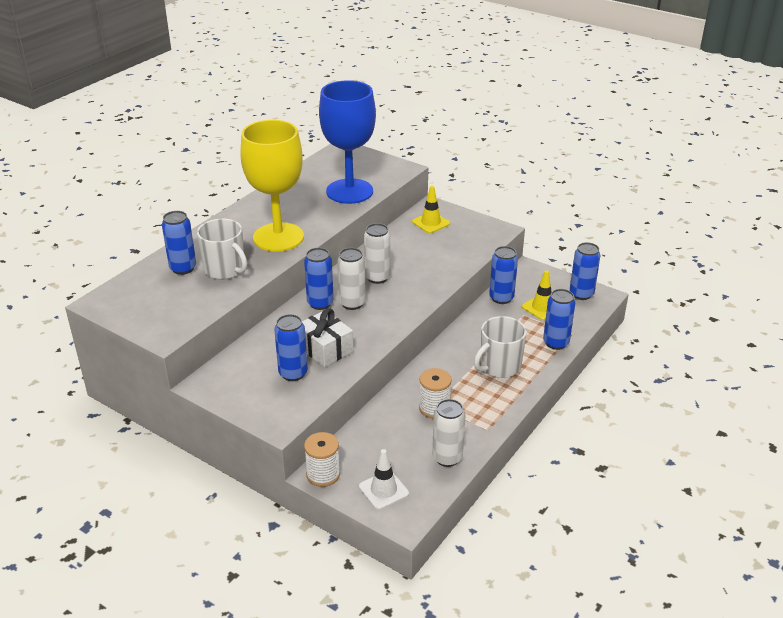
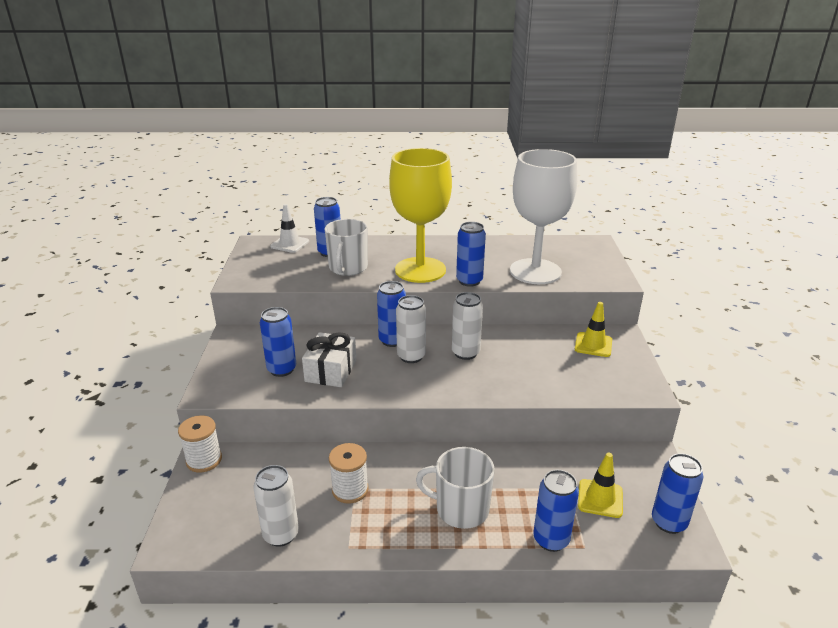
camera: 55 degrees right, 5 degrees down
blue goblet [319,80,376,204] -> white goblet [510,149,577,284]
white traffic cone [359,449,409,510] -> white traffic cone moved to [270,204,309,253]
blue can [489,246,518,304] -> blue can moved to [456,222,486,287]

